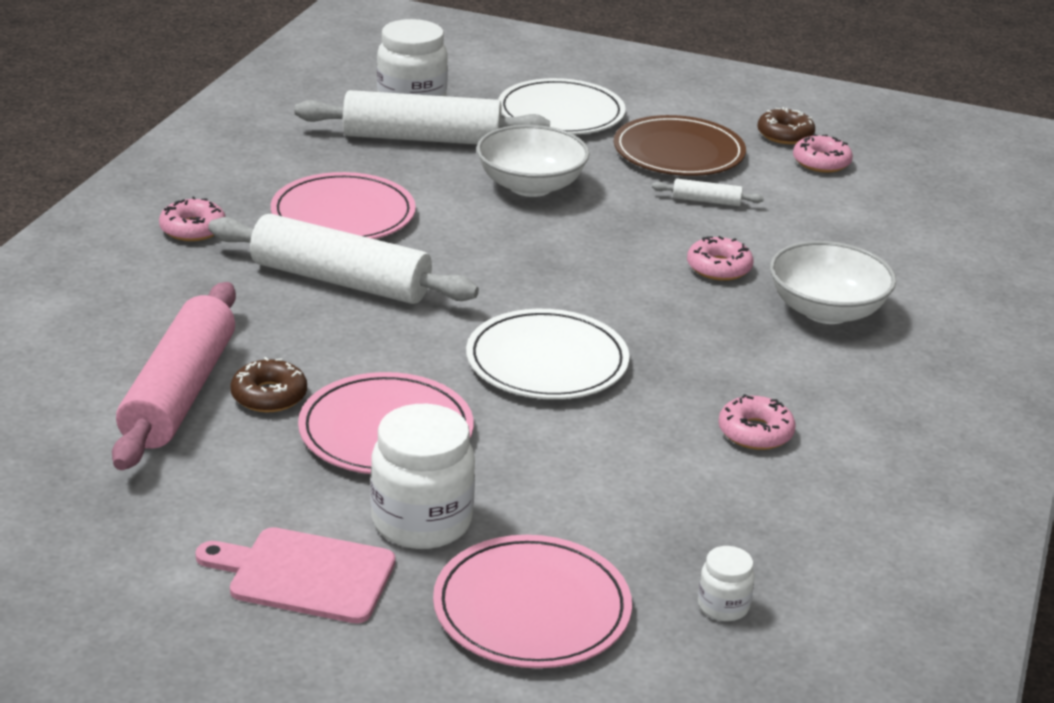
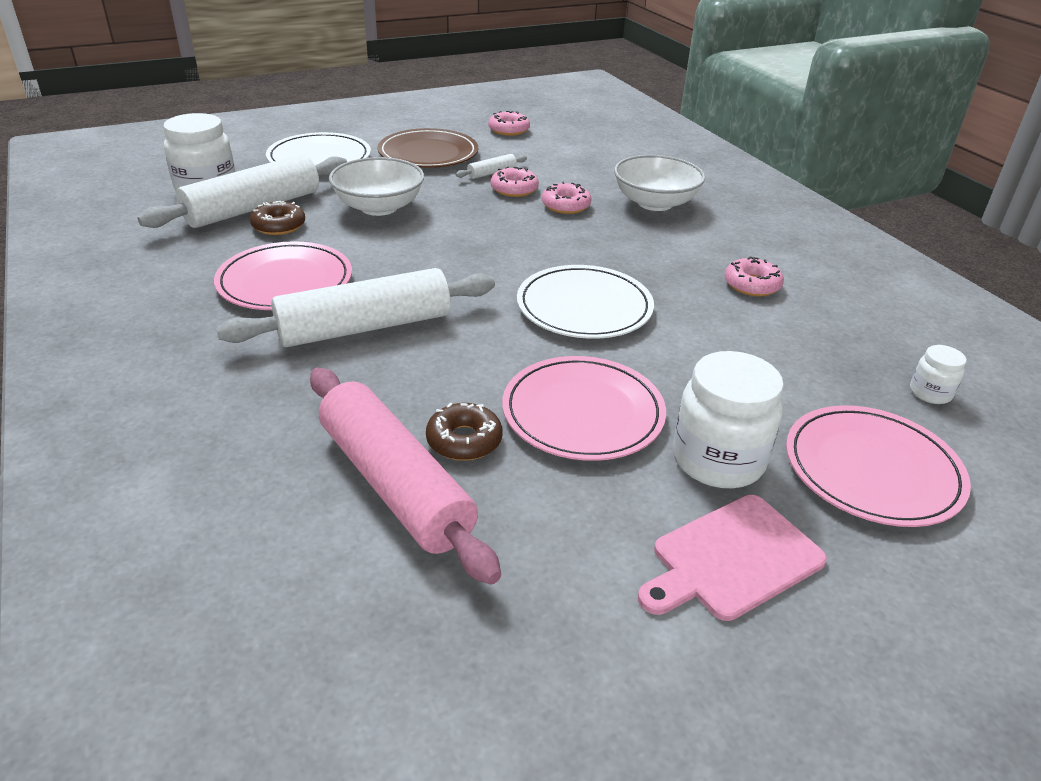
camera: 45 degrees left, 5 degrees up
pink donut [159,197,226,241] -> pink donut moved to [491,167,539,197]
brown donut [757,107,815,144] -> brown donut moved to [250,201,305,235]

